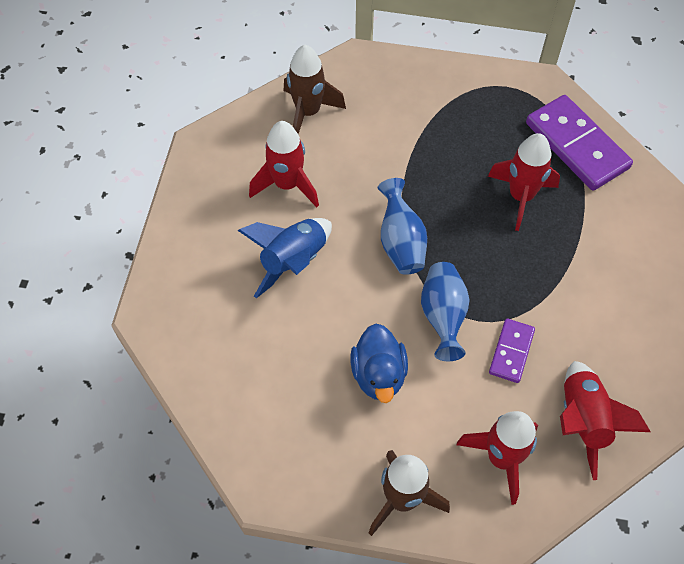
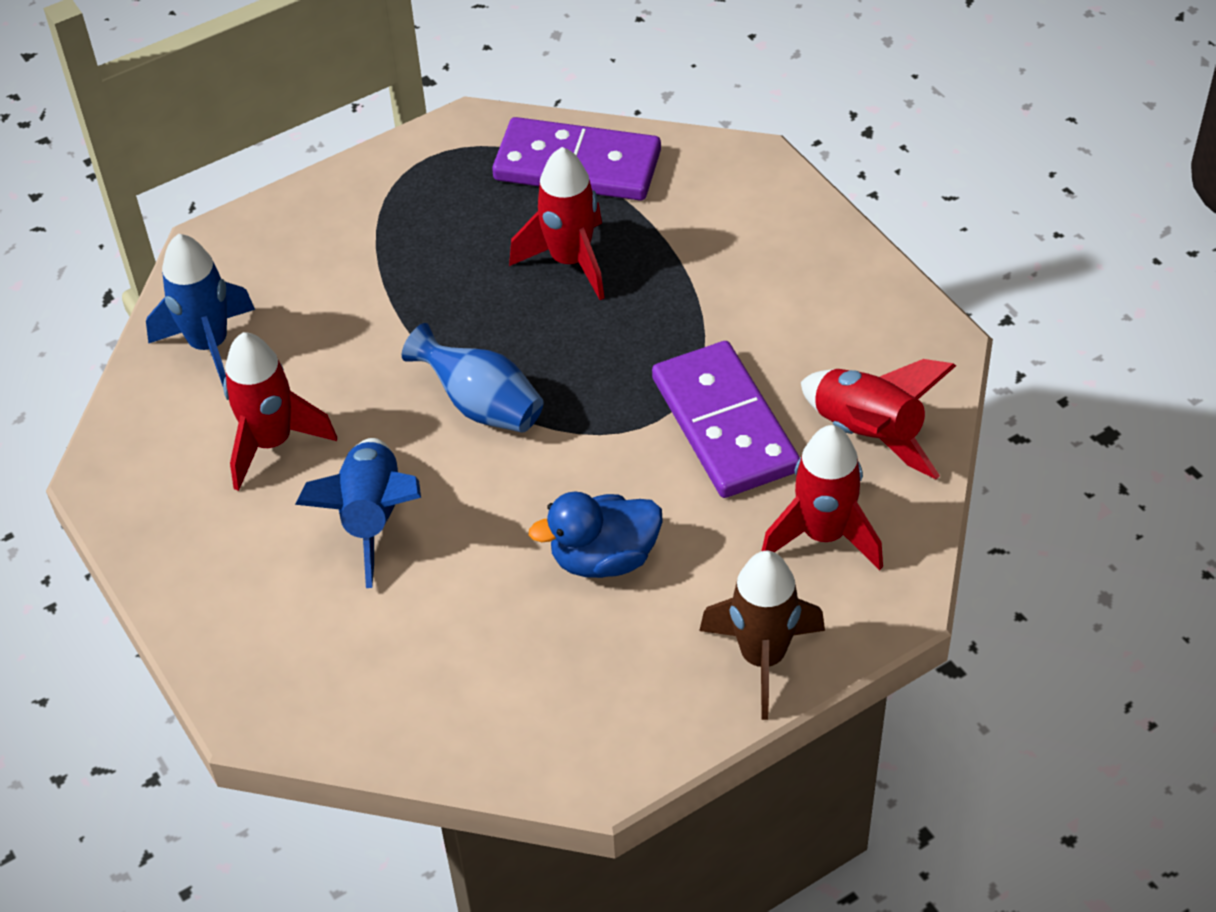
camera: 40 degrees left, 10 degrees down
brown rocket [284,45,346,134] -> blue rocket [146,234,255,386]
blue duck [350,324,408,403] -> blue duck turned 120 degrees clockwise [529,492,663,578]
blue vase [421,262,470,361] -> none
purple domino [489,319,535,383] -> purple domino [652,341,800,498], size x1.87

